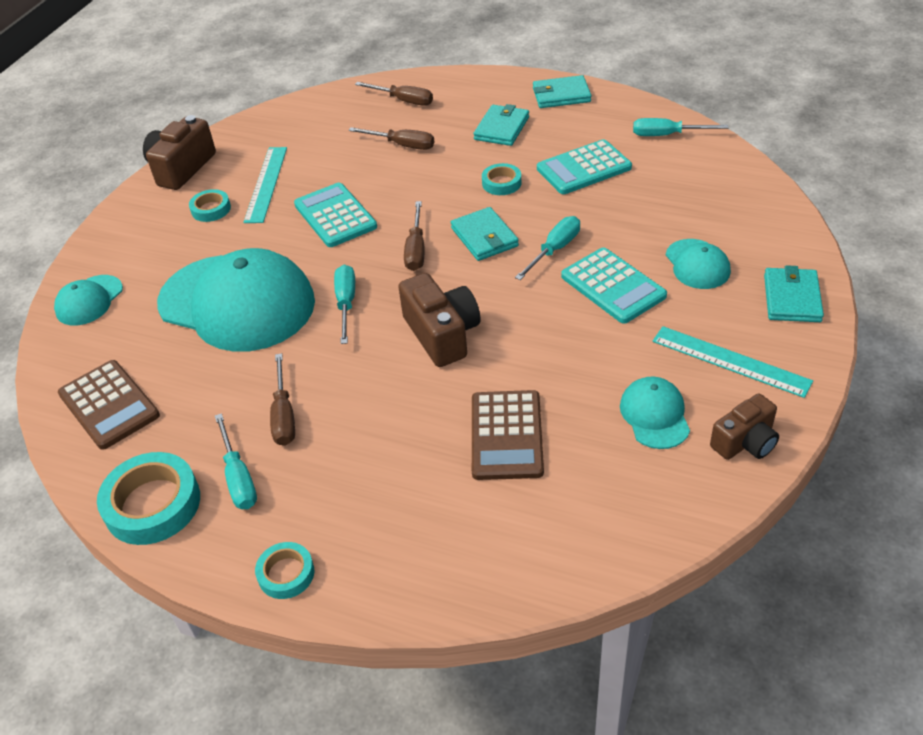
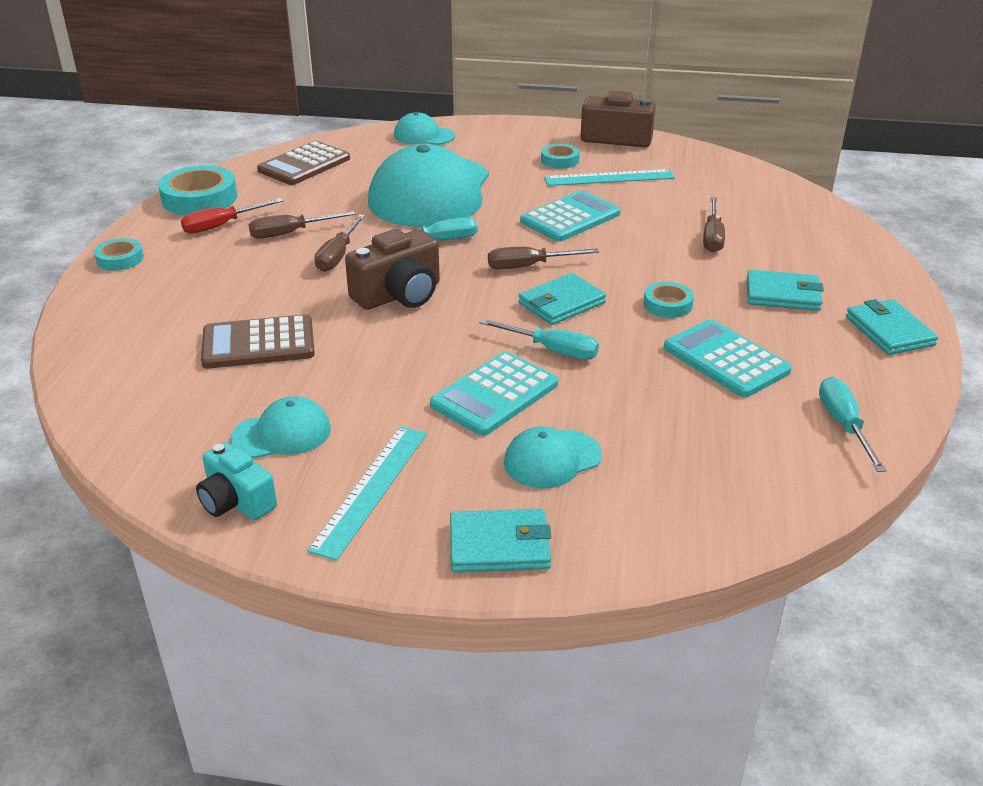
camera: 75 degrees right, 10 degrees down
turquoise screwdriver [215,413,257,509] -> red screwdriver [181,198,283,234]
brown screwdriver [355,82,433,106] -> brown screwdriver moved to [314,214,365,272]
brown camera [710,393,779,460] -> turquoise camera [196,442,277,520]

